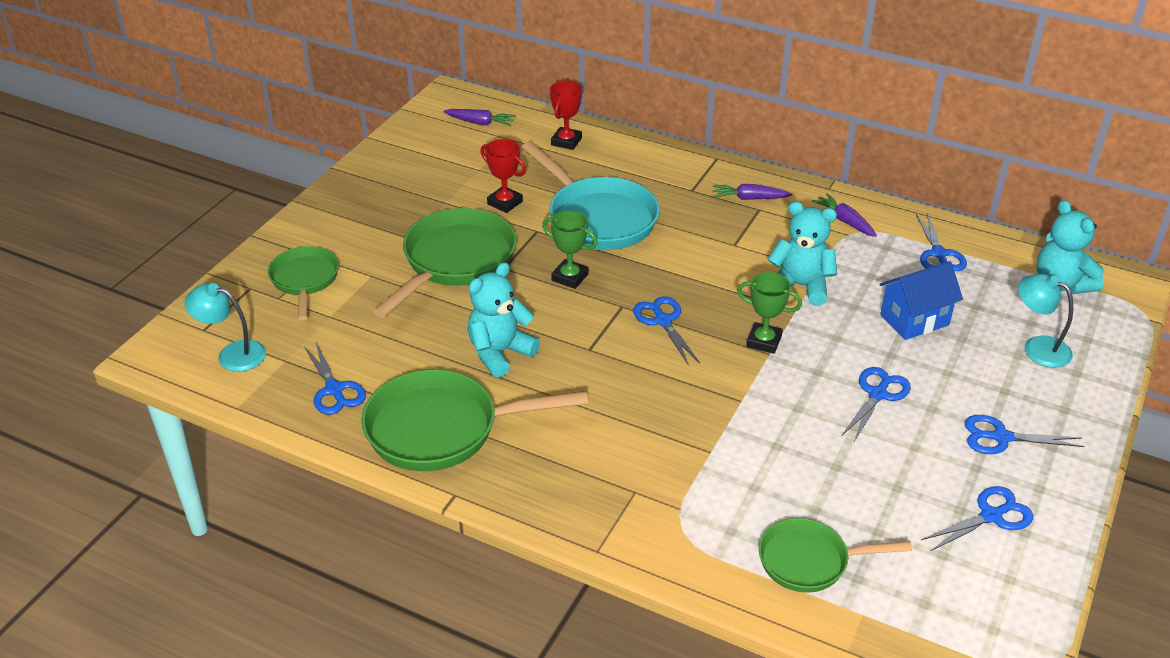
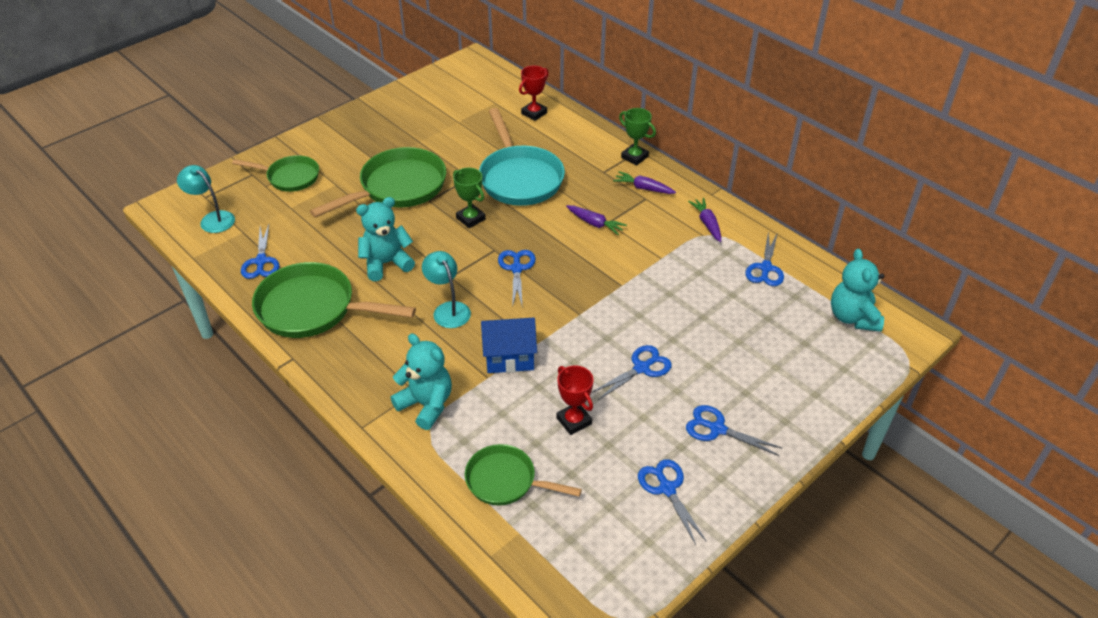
camera: 20 degrees right, 5 degrees up
green pan [268,246,339,320] -> green pan turned 90 degrees clockwise [232,155,319,192]
purple carrot [444,109,516,126] -> purple carrot moved to [566,205,627,235]
red trophy [480,139,526,213] -> red trophy moved to [556,366,593,435]
green trophy [737,272,802,354] -> green trophy moved to [619,108,656,166]
turquoise teddy bear [767,201,837,306] -> turquoise teddy bear moved to [391,334,452,430]
blue house [879,261,963,340] -> blue house moved to [481,318,537,373]
blue scissors [921,486,1033,551] -> blue scissors turned 105 degrees counterclockwise [638,459,707,545]
turquoise lamp [1018,274,1073,368] -> turquoise lamp moved to [422,251,471,328]

